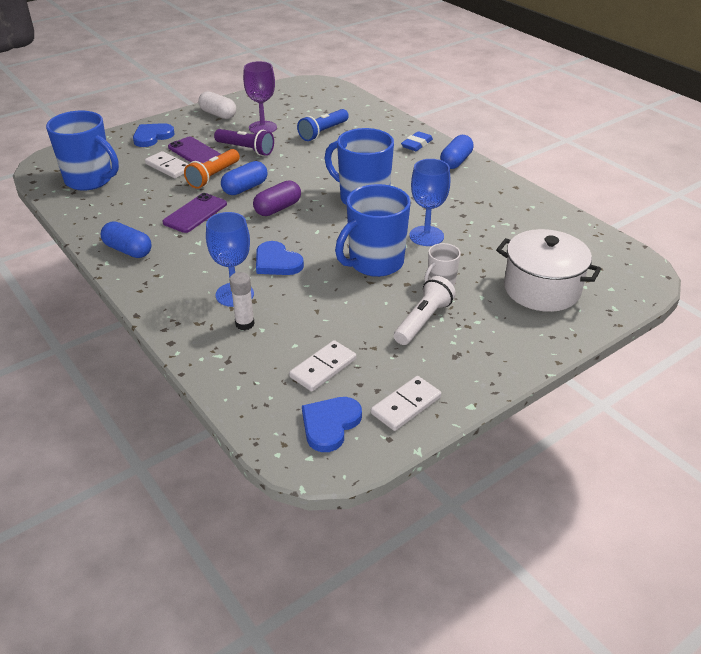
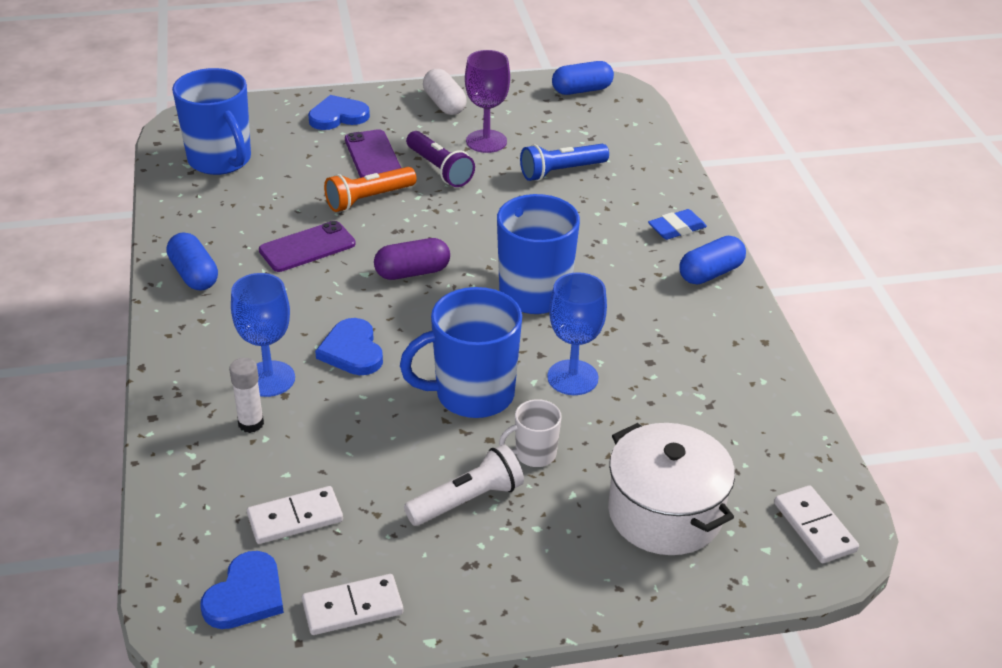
camera: 25 degrees right, 0 degrees up
white domino [145,151,189,178] -> white domino moved to [774,485,859,563]
blue capsule [221,161,268,195] -> blue capsule moved to [552,61,614,95]
blue heart [302,397,362,452] -> blue heart turned 150 degrees clockwise [200,551,284,629]

